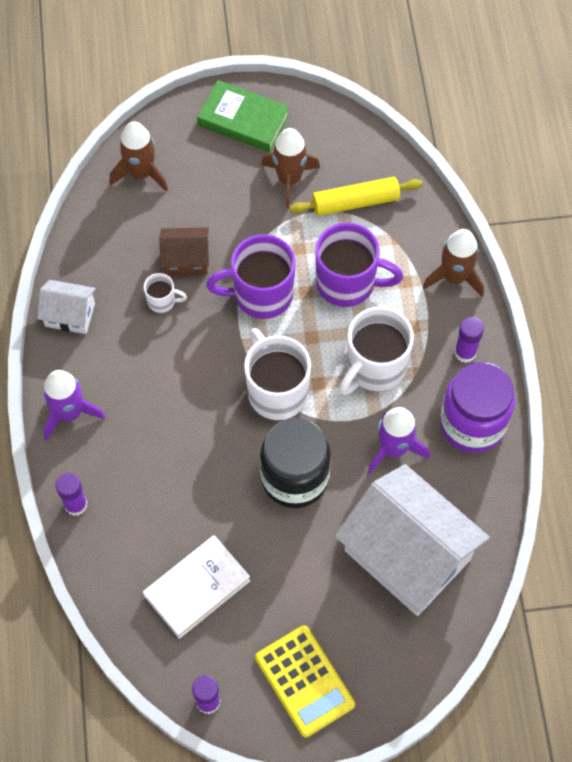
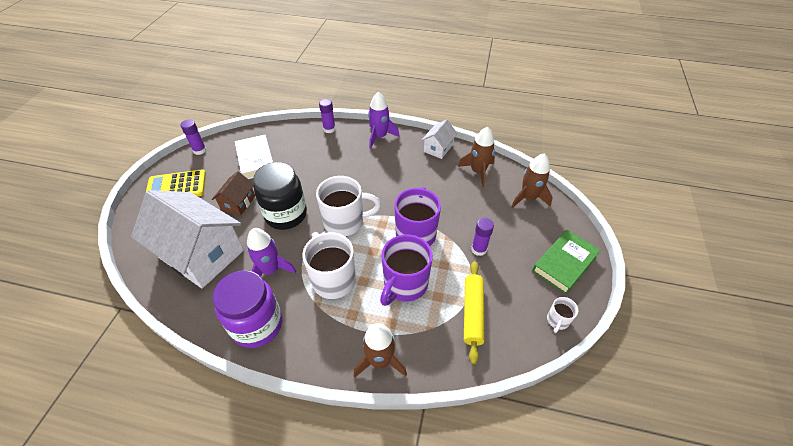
camera: 110 degrees right, 15 degrees down
white mug [144,273,187,313] -> white mug moved to [547,297,578,333]
brown house [159,227,209,275] -> brown house moved to [212,171,255,216]
brown rocket [261,128,320,209] -> brown rocket moved to [458,127,495,187]
white house [335,464,490,616] -> white house turned 60 degrees clockwise [131,190,244,288]
purple glue stick [454,317,484,363] -> purple glue stick moved to [471,218,494,256]

